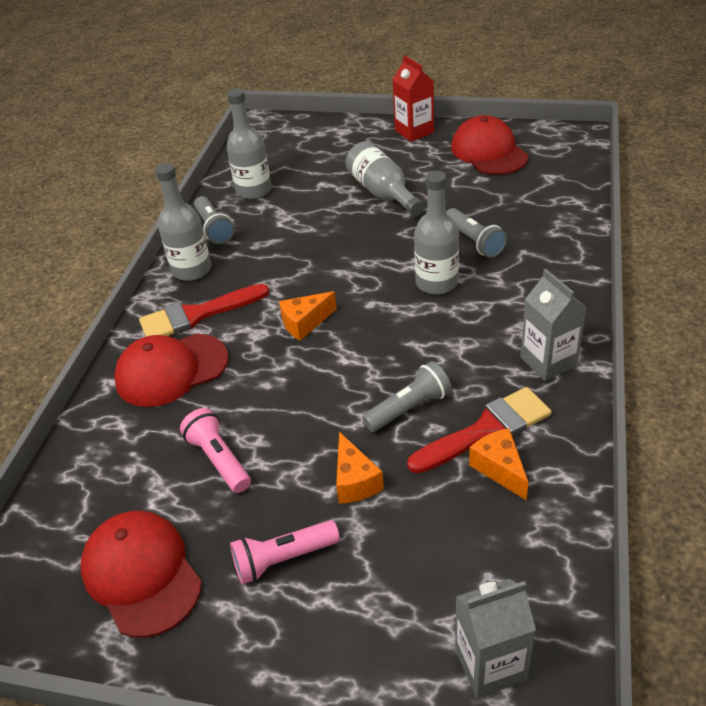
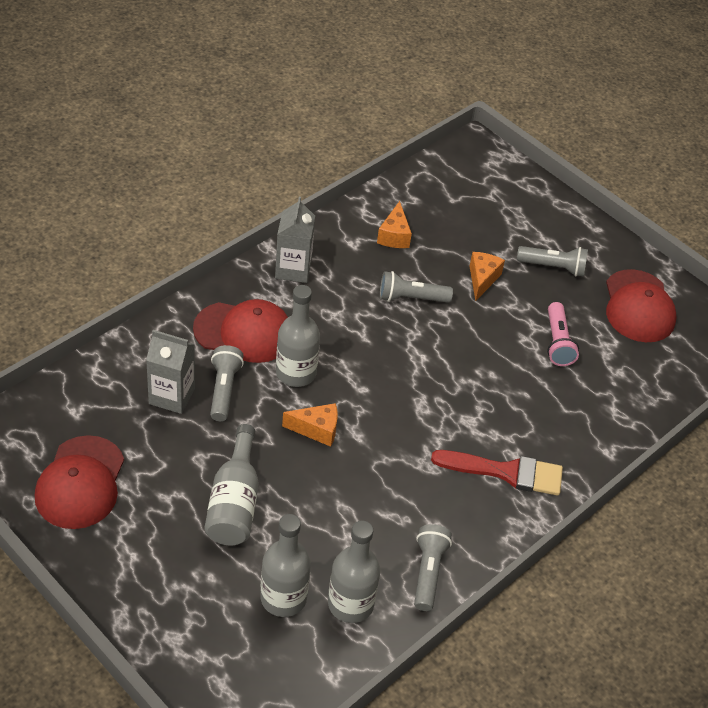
camera: 155 degrees left, 5 degrees up
red cap [114,334,229,407] -> red cap moved to [193,299,288,363]
grey bottle [155,163,211,281] -> grey bottle moved to [260,514,311,617]
pink flashlight [230,520,340,584] -> grey flashlight [517,246,588,277]
orange cheese [279,291,337,341] -> orange cheese moved to [282,403,338,447]
red carton [392,55,434,142] -> none
red brush [407,387,552,474] -> none
grey carton [455,579,536,698] -> grey carton moved to [146,330,195,414]

